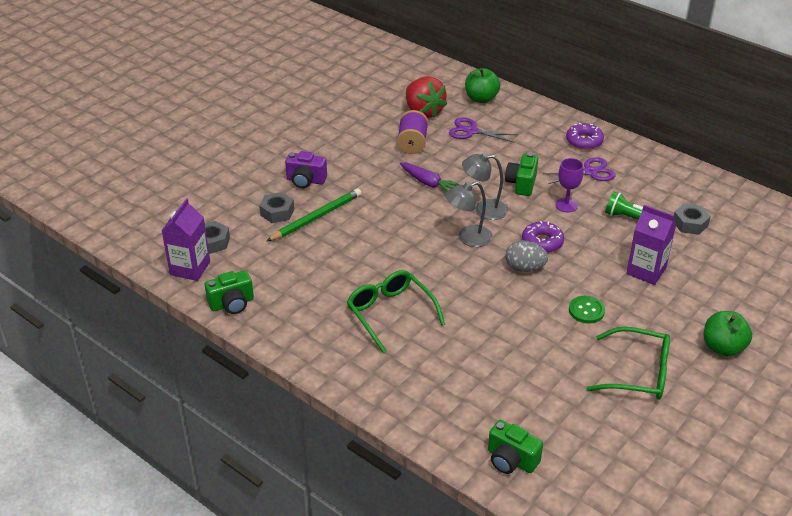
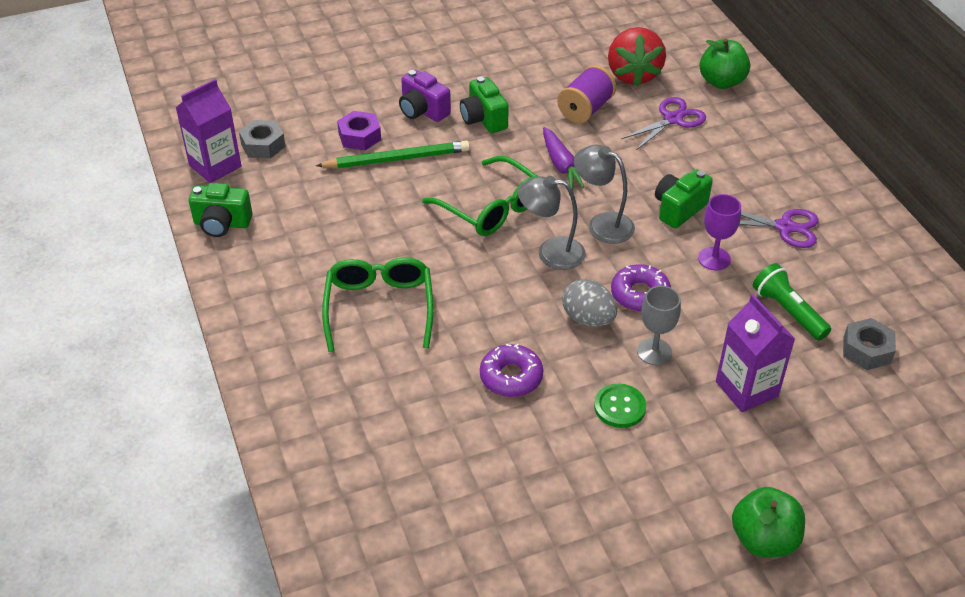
camera: 30 degrees right, 5 degrees up
grey nut [259,192,294,223] -> purple nut [337,111,381,151]
purple scissors [449,118,517,142] -> purple scissors turned 90 degrees clockwise [621,97,706,150]
green camera [488,420,543,474] -> green camera moved to [460,77,509,133]
purple donut [566,123,604,150] -> purple donut moved to [480,344,543,397]
green glasses [587,326,670,400] -> green glasses moved to [422,156,537,236]
none -> grey goblet [637,286,681,365]

